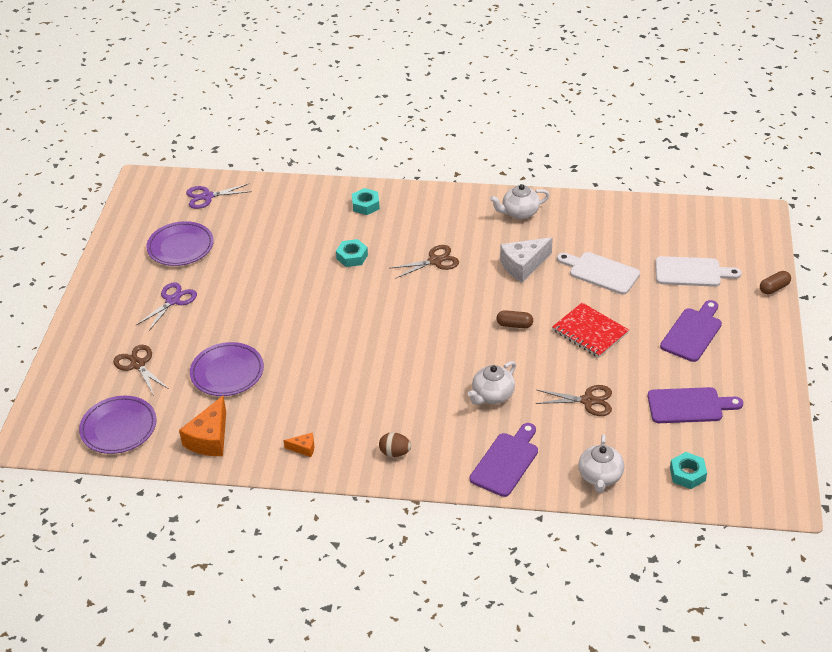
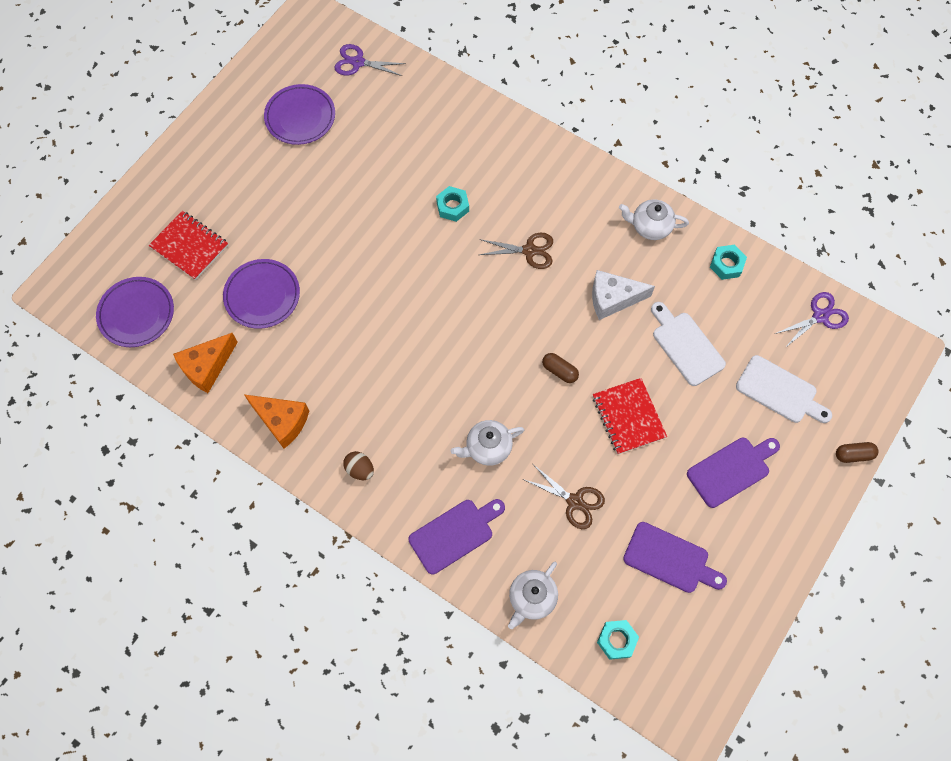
camera: 25 degrees right, 25 degrees up
brown scissors [113,345,169,396] -> red notebook [149,211,228,280]
purple scissors [136,282,197,332] -> purple scissors moved to [775,292,849,348]
orange cheese [283,433,314,457] -> orange cheese [244,394,309,449], size x2.02
turquoise nut [352,188,380,215] -> turquoise nut moved to [710,245,747,280]

